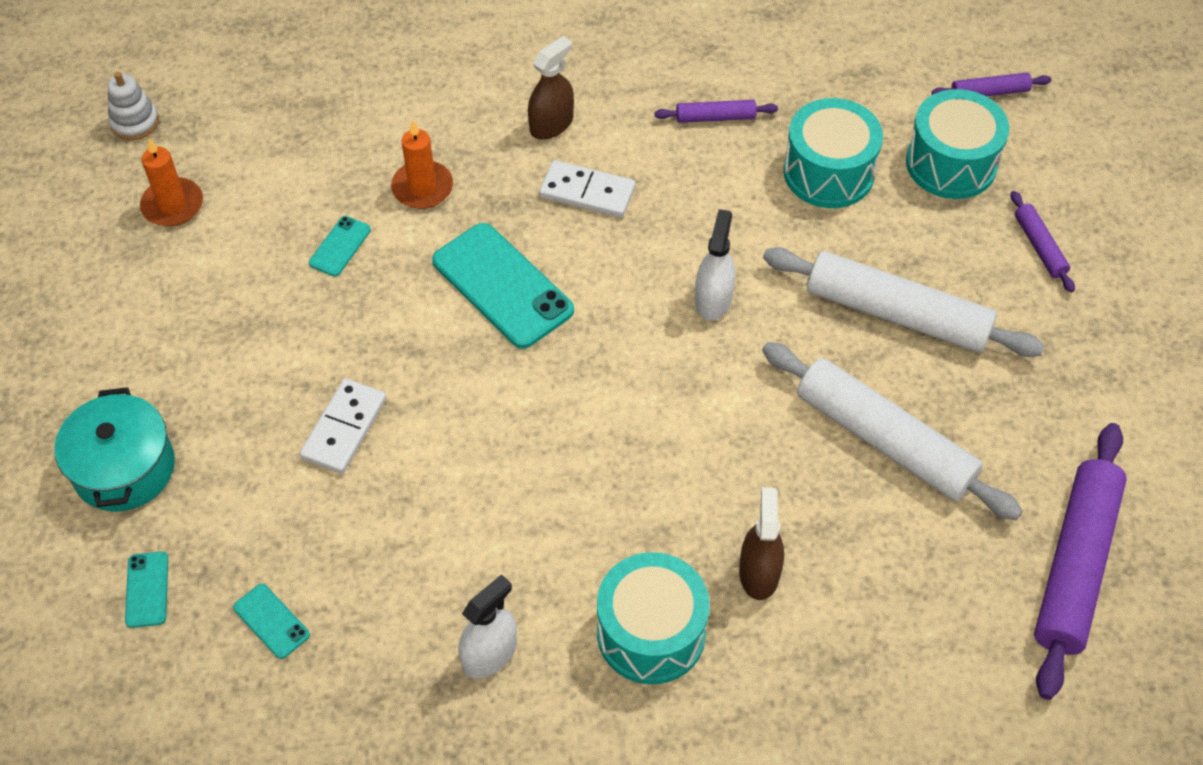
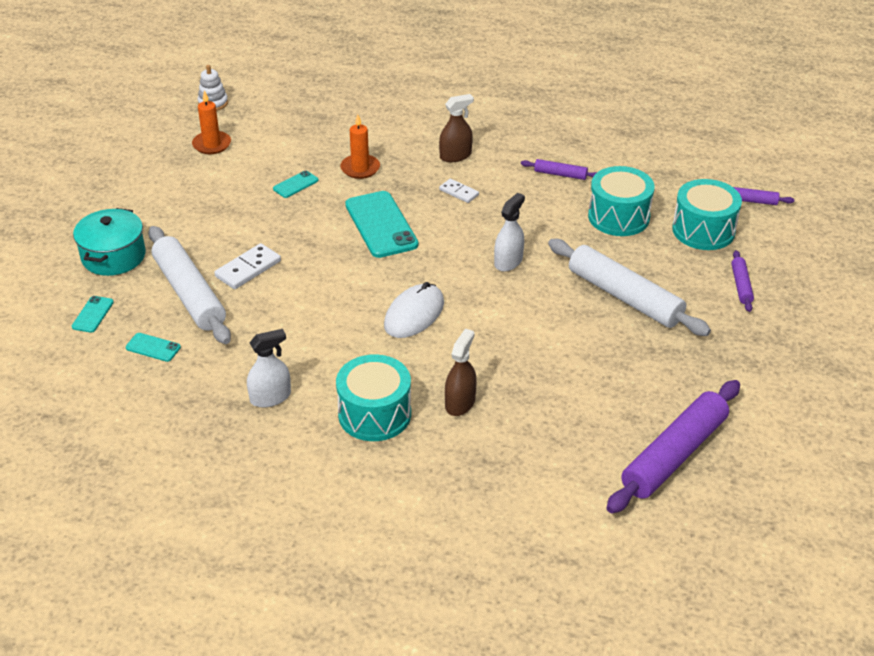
camera: 20 degrees right, 15 degrees down
turquoise phone [233,584,310,659] -> turquoise phone turned 45 degrees counterclockwise [126,333,181,362]
white domino [539,160,635,218] -> white domino [439,179,479,203], size x0.64
white rolling pin [762,342,1023,520] -> white rolling pin moved to [148,226,231,344]
none -> white mouse [384,282,444,338]

